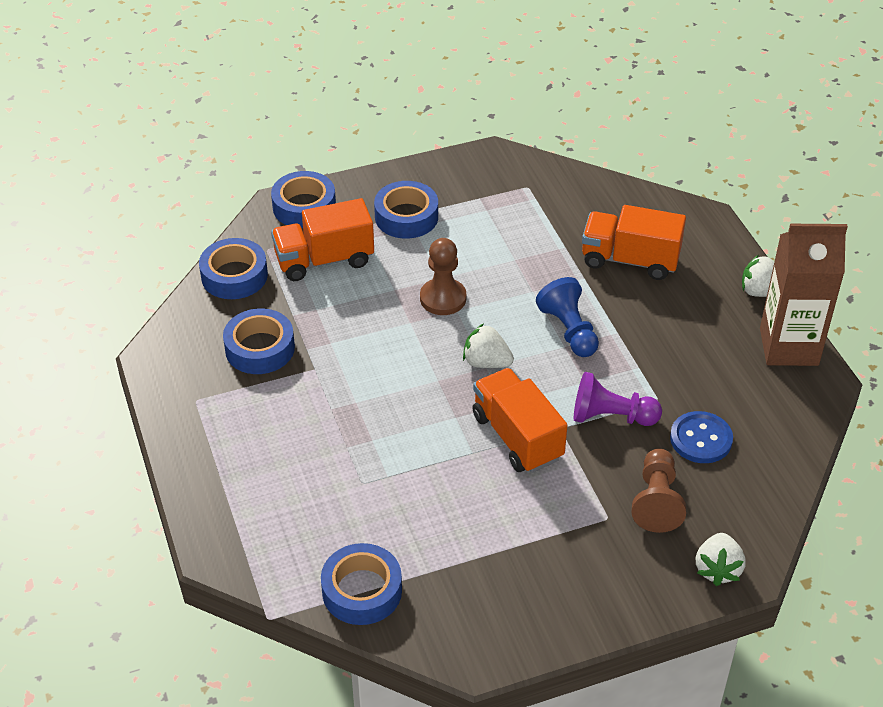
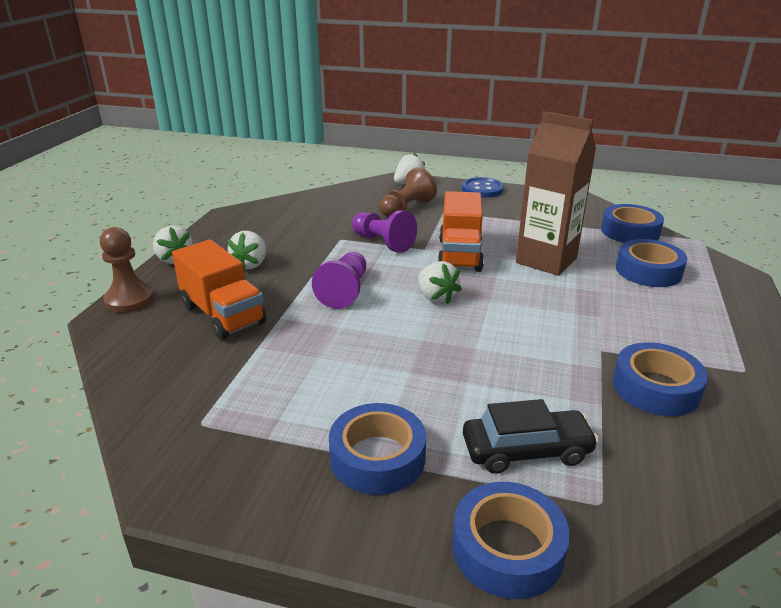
camera: 145 degrees left, 15 degrees down
blue tape [199,238,268,299] -> blue tape moved to [616,239,687,287]
orange truck [271,198,374,281] -> black car [463,399,599,474]
brown pawn [420,238,466,315] -> brown pawn moved to [100,227,155,313]
blue pawn [536,277,599,357] -> purple pawn [312,252,366,309]
blue button [670,411,733,463] -> blue button moved to [462,177,504,198]
brown carton [760,224,848,366] -> brown carton moved to [516,111,596,276]
none -> white strawberry [227,231,266,270]

